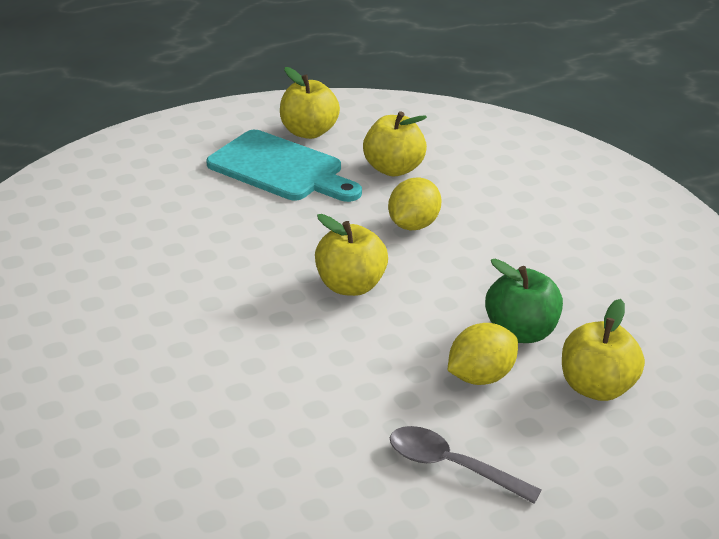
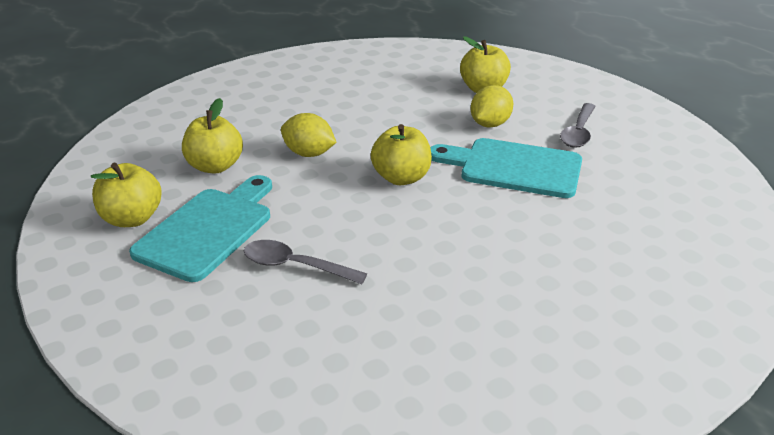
camera: 95 degrees left, 0 degrees up
yellow lemon [448,323,518,385] -> yellow lemon turned 75 degrees clockwise [470,85,513,128]
green apple [485,259,563,343] -> none
none -> grey spoon [243,240,367,284]
none -> turquoise cutting board [430,138,582,198]

